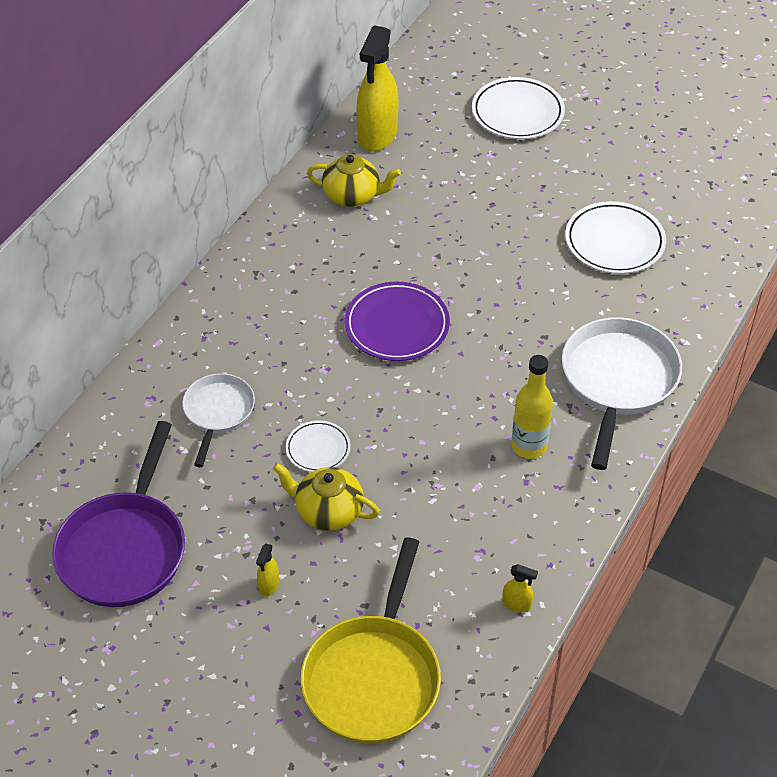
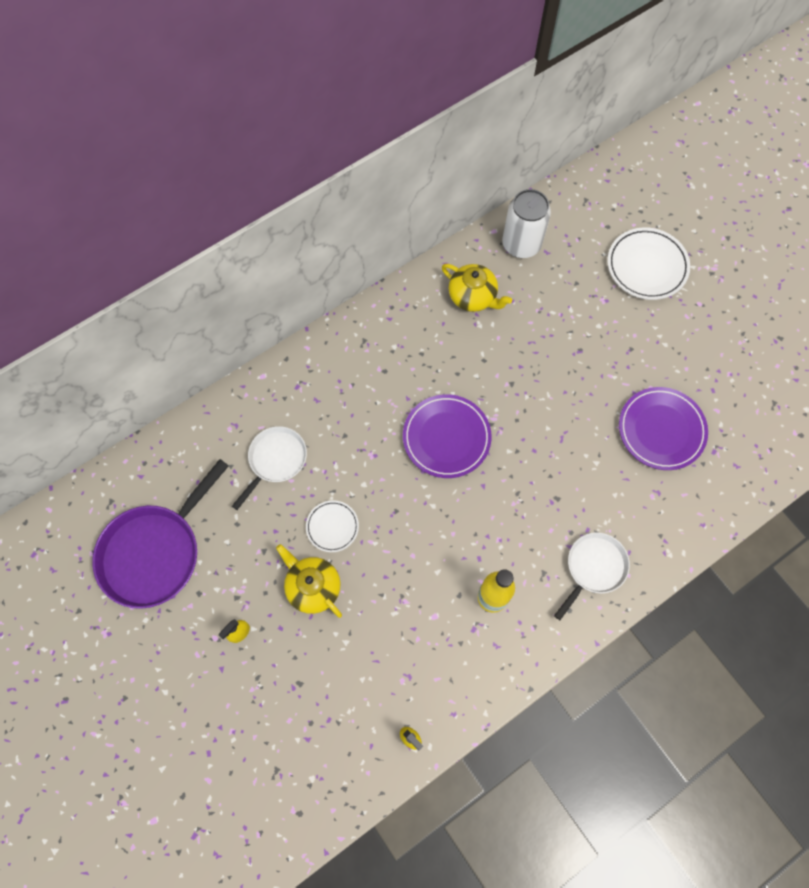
camera: 25 degrees right, 20 degrees up
yellow pan [301,537,441,744] -> none
yellow spray bottle [356,25,398,152] -> white can [502,189,551,258]
white pan [562,317,682,470] -> white pan [554,532,630,620], size x0.59
white plate [565,201,666,274] -> purple plate [619,387,708,470]

